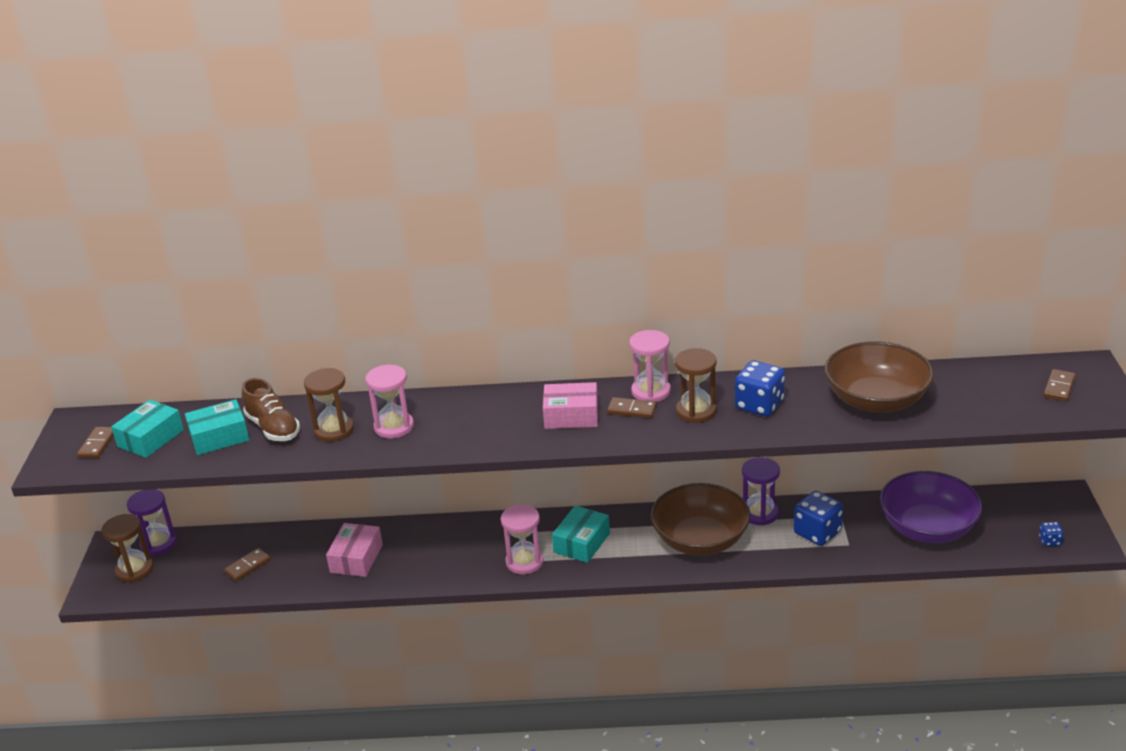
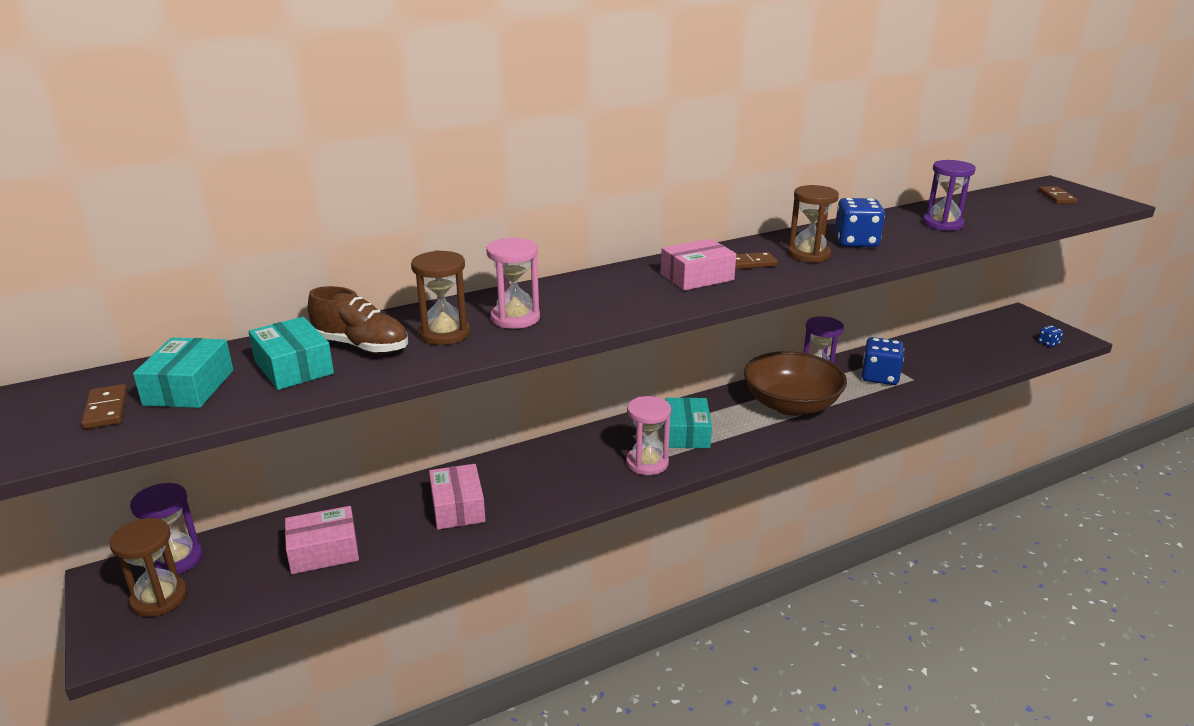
camera: 30 degrees left, 5 degrees down
turquoise box [185,399,249,455] -> turquoise box turned 75 degrees counterclockwise [249,317,334,390]
brown domino [224,548,271,582] -> pink box [285,506,359,574]
pink hourglass [629,330,671,402] -> none
brown bowl [825,341,934,413] -> purple hourglass [923,160,976,231]
purple bowl [880,471,983,543] -> none

